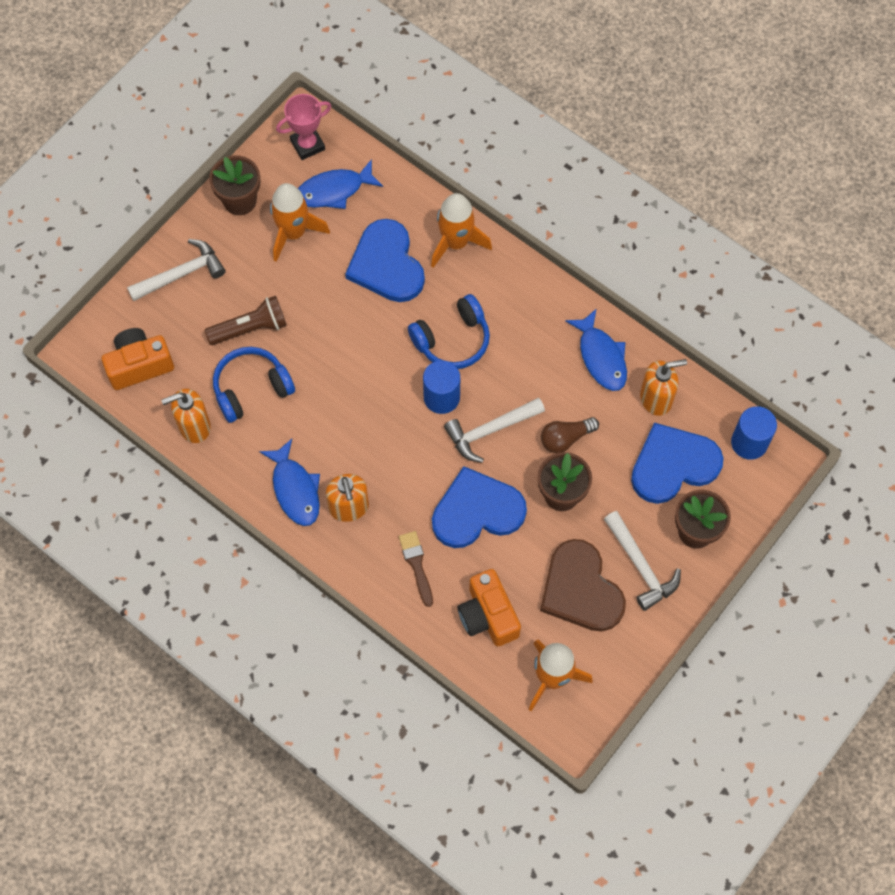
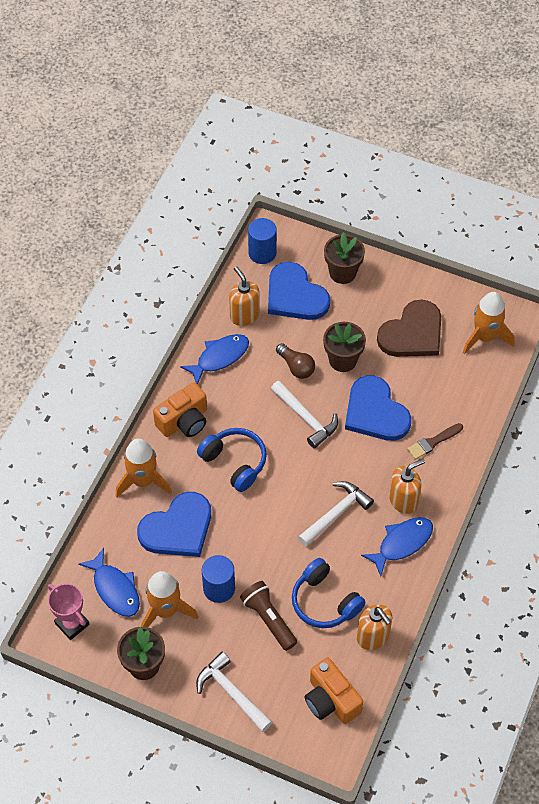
camera: 105 degrees left, 10 degrees down
blue cylinder [423,360,460,414] -> blue cylinder moved to [202,555,235,603]
orange camera [457,569,521,646] -> orange camera moved to [153,382,207,437]
white hammer [604,511,681,611] -> white hammer moved to [298,481,374,547]

